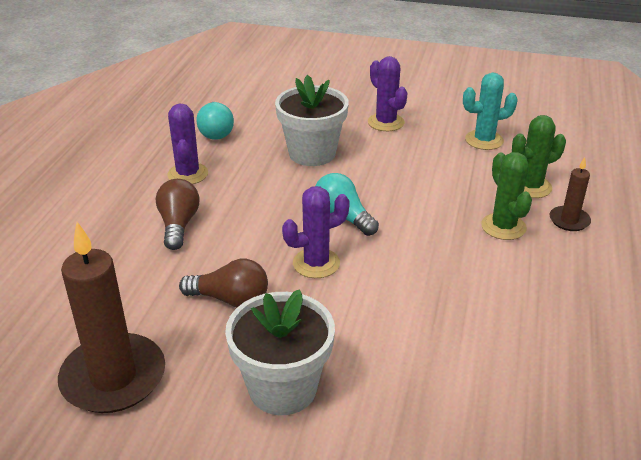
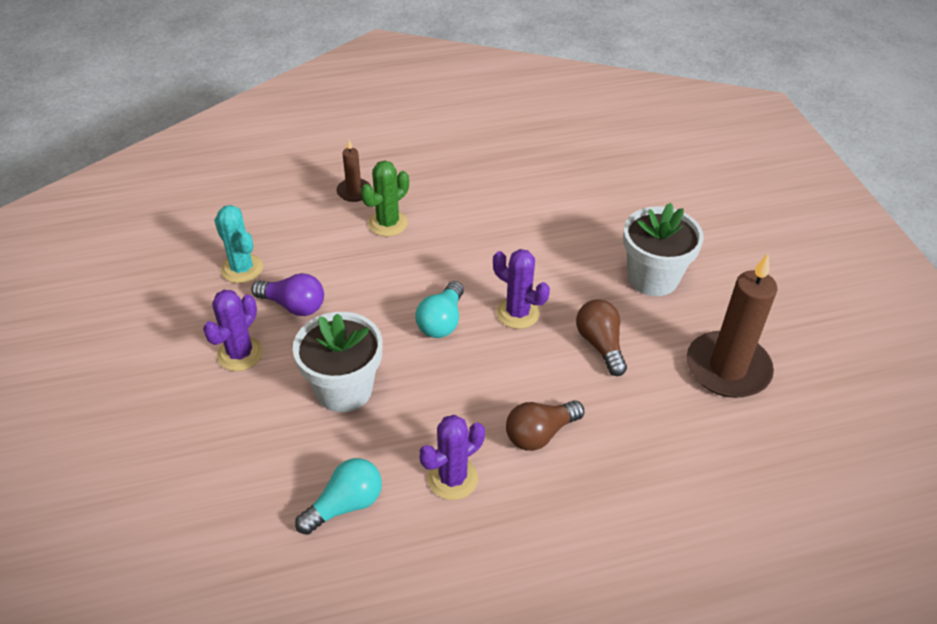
camera: 120 degrees left, 10 degrees up
green cactus [512,115,566,198] -> none
none -> purple light bulb [251,273,324,316]

